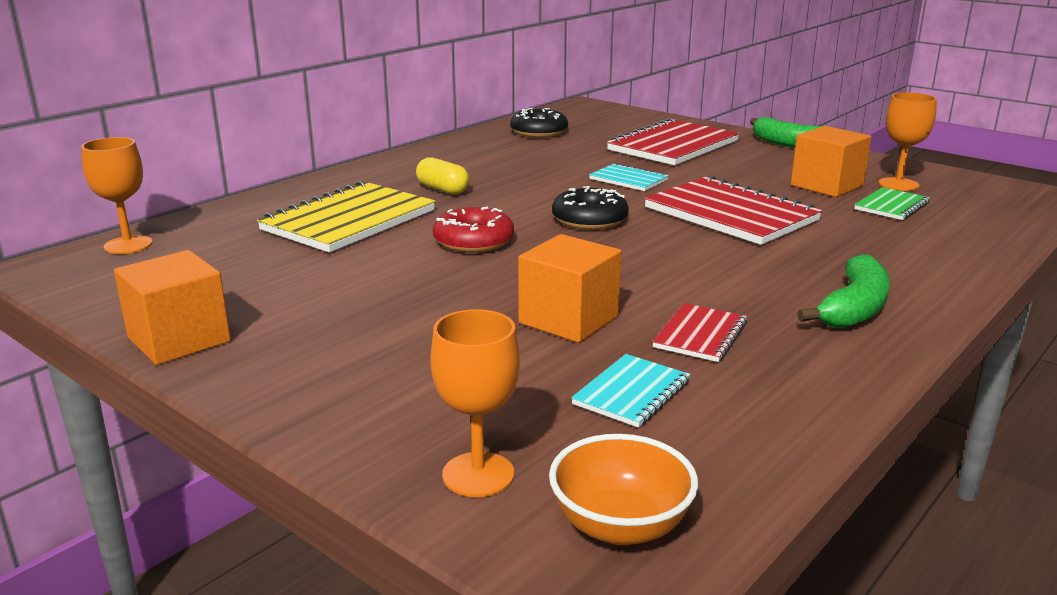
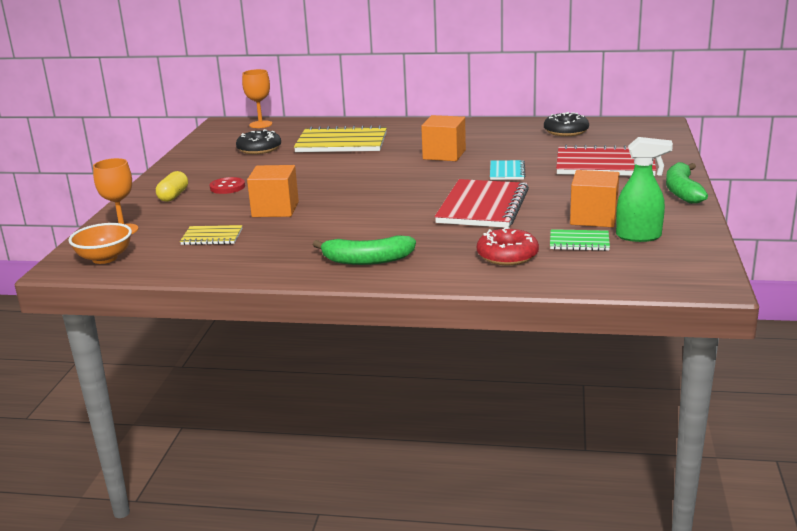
camera: 60 degrees right, 0 degrees up
orange cube [114,250,231,365] -> orange cube moved to [421,115,466,161]
yellow capsule [416,157,469,195] -> yellow capsule moved to [156,171,188,202]
red donut [433,207,514,253] -> red donut moved to [477,227,539,265]
black donut [552,186,629,230] -> black donut moved to [236,129,281,154]
turquoise notebook [571,354,690,428] -> yellow notebook [180,225,243,245]
red notebook [652,303,747,362] -> none
orange goblet [879,92,937,191] -> green spray bottle [616,137,673,242]
none -> red button [210,177,245,194]

